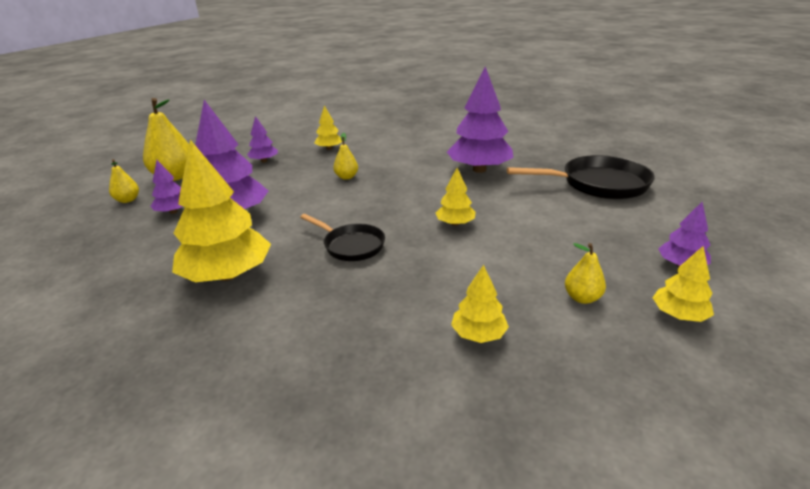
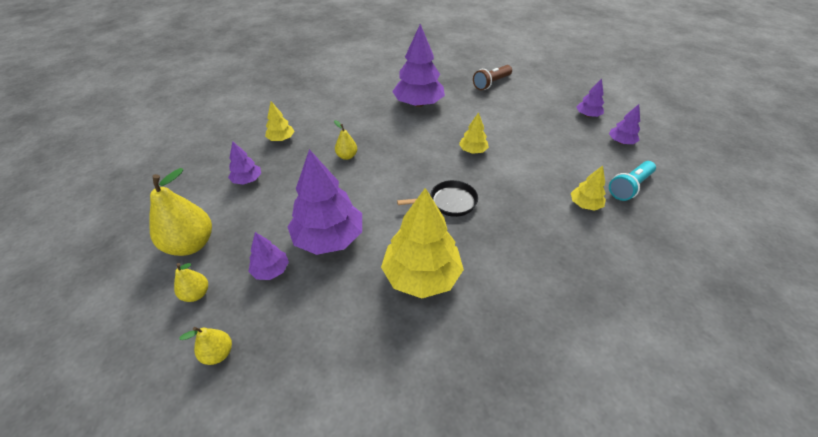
camera: 50 degrees left, 15 degrees up
black pan [507,155,655,199] -> brown flashlight [473,65,512,90]
yellow pear [565,243,606,304] -> yellow pear moved to [179,327,232,365]
yellow tree [652,246,714,322] -> purple tree [609,104,640,144]
none -> turquoise flashlight [609,161,656,201]

